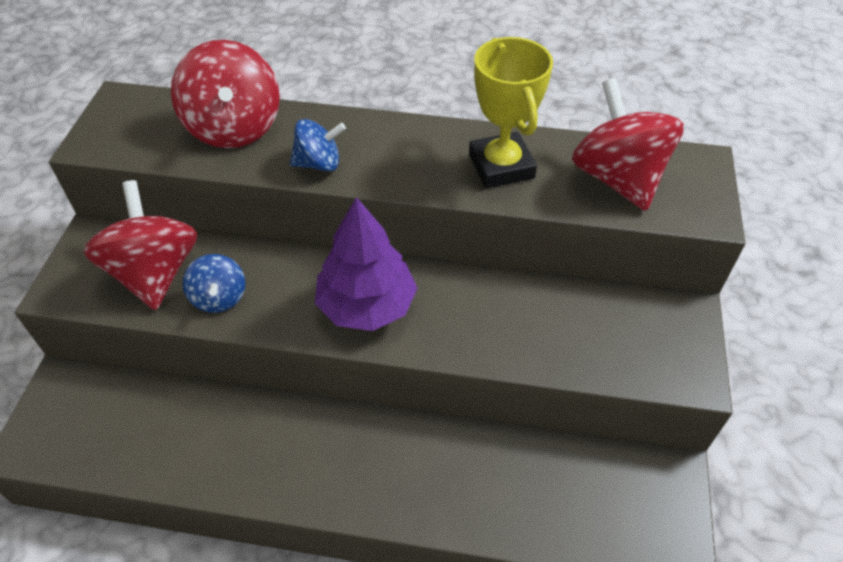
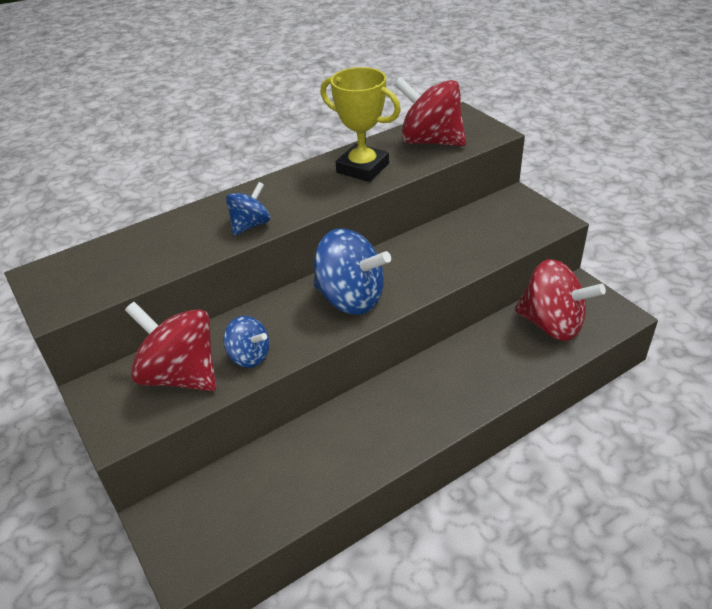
camera: 40 degrees left, 10 degrees down
red spinning top [171,40,280,148] -> red spinning top moved to [515,259,606,341]
purple tree [315,197,417,331] -> blue spinning top [313,228,391,315]

